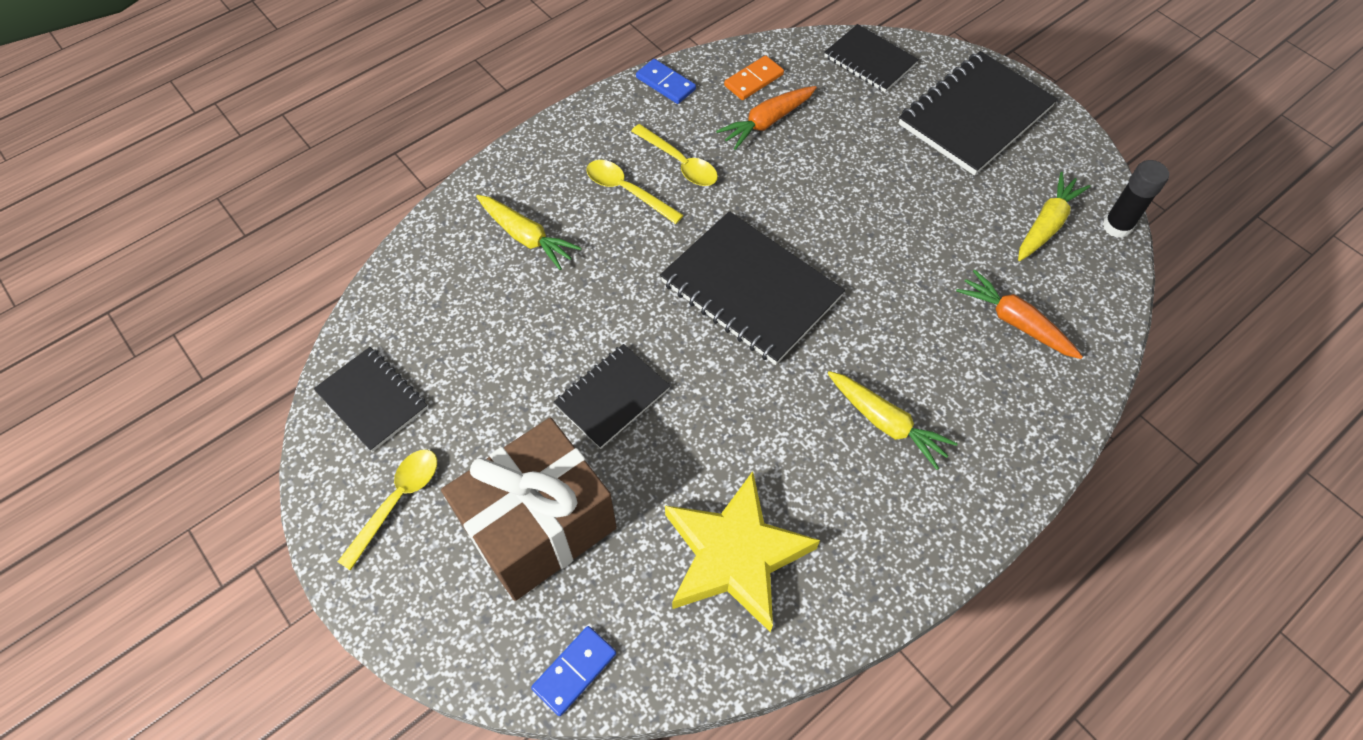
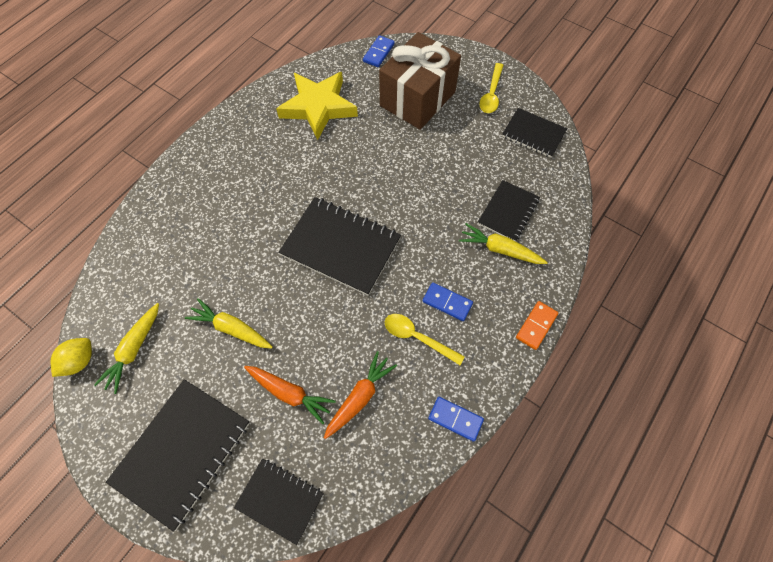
camera: 165 degrees right, 5 degrees up
black notebook [553,344,670,449] -> black notebook moved to [478,180,540,241]
yellow spoon [587,160,684,224] -> blue domino [423,282,473,321]
orange domino [724,55,784,100] -> orange domino moved to [516,301,558,350]
yellow carrot [827,371,958,470] -> yellow carrot moved to [185,298,273,349]
orange carrot [956,270,1083,359] -> orange carrot moved to [244,366,336,424]
black glue stick [1103,160,1169,238] -> yellow lemon [50,338,92,377]

